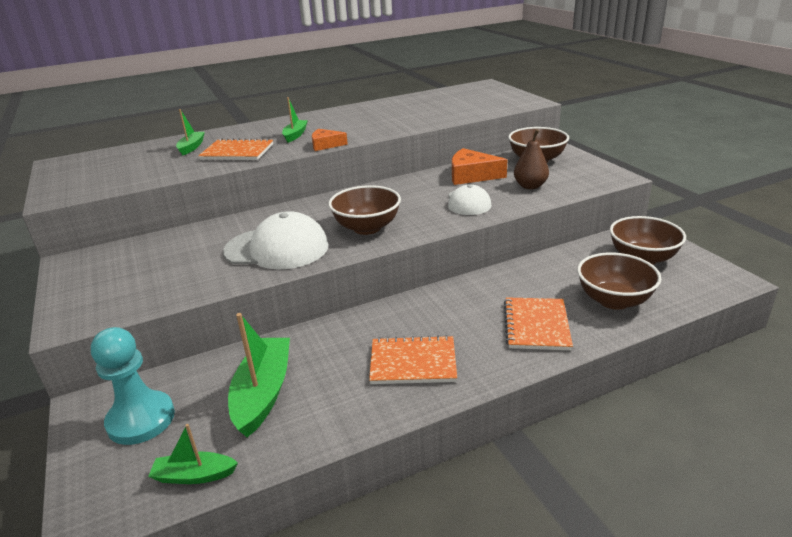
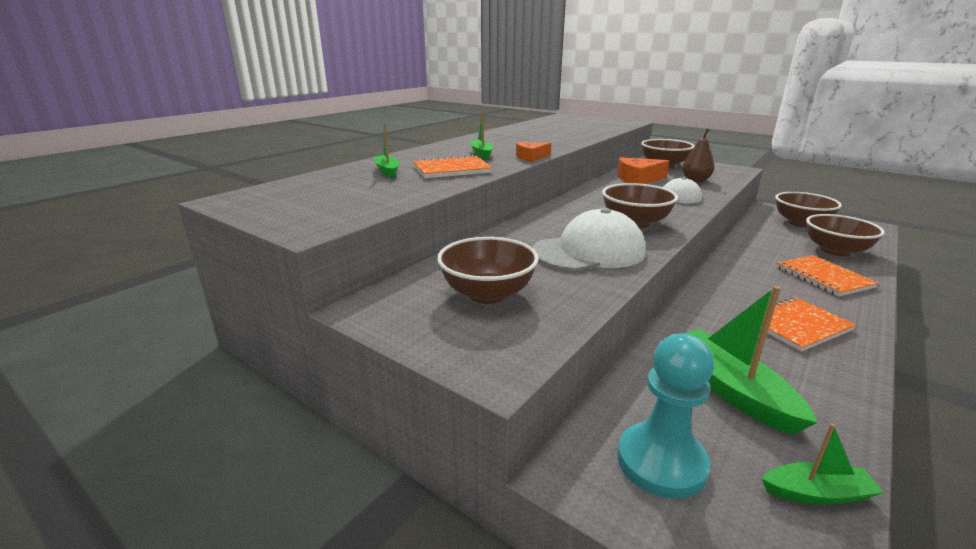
camera: 30 degrees left, 5 degrees down
green boat [148,424,238,484] -> green boat turned 150 degrees counterclockwise [761,423,884,505]
none -> brown bowl [437,237,539,304]

